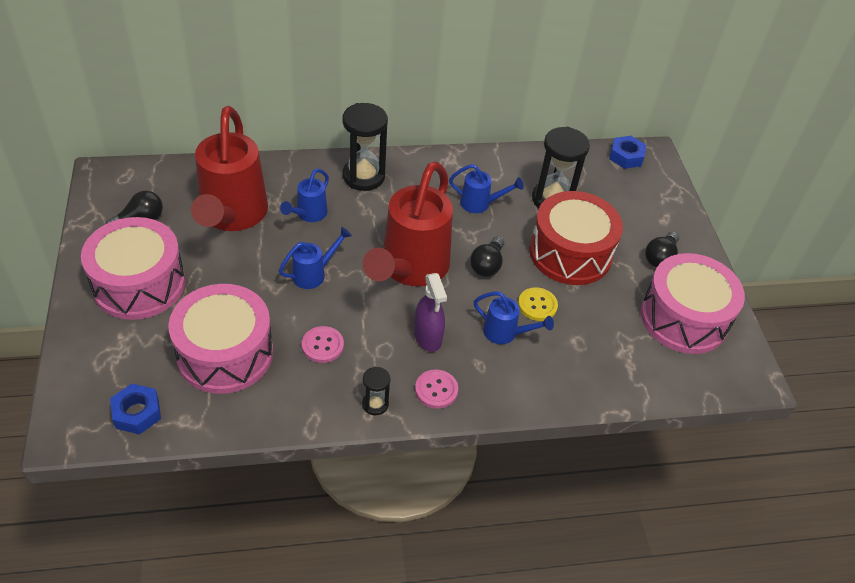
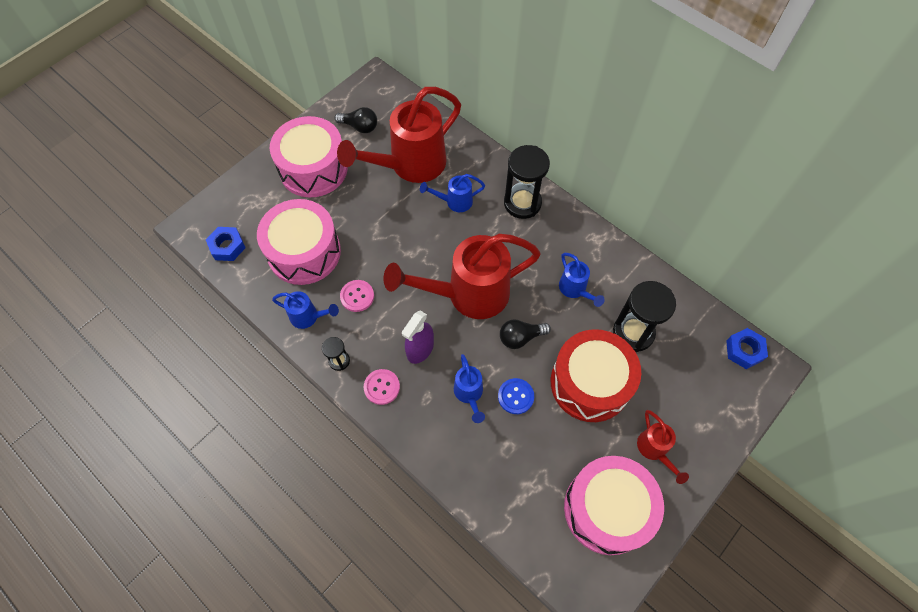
camera: 55 degrees right, 15 degrees up
blue watering can [279,227,352,289] -> blue watering can moved to [272,291,339,329]
yellow button [518,287,558,321] -> blue button [498,378,534,414]
black light bulb [645,232,679,268] -> red watering can [637,410,689,484]

